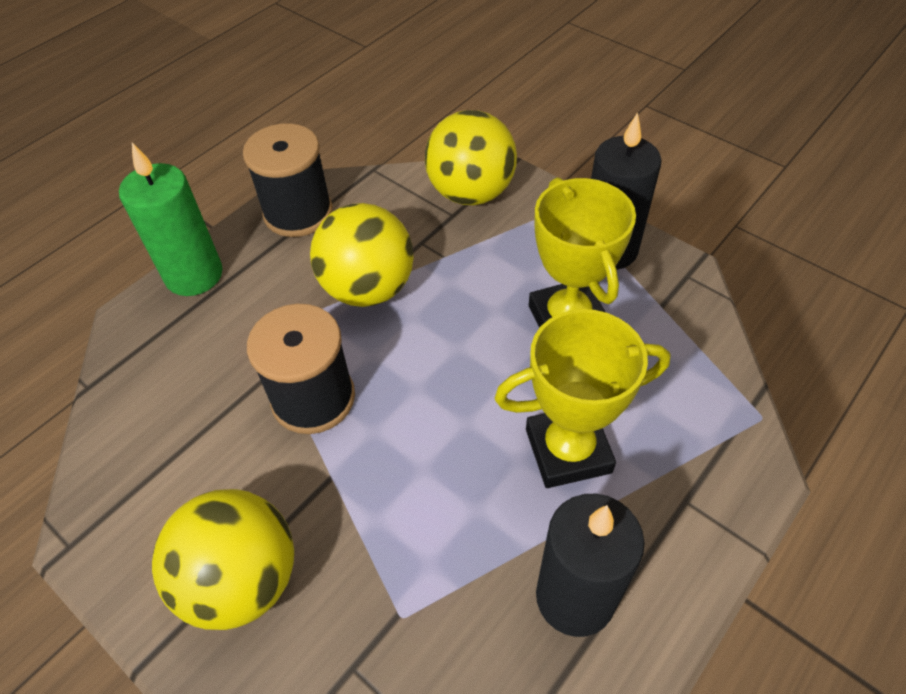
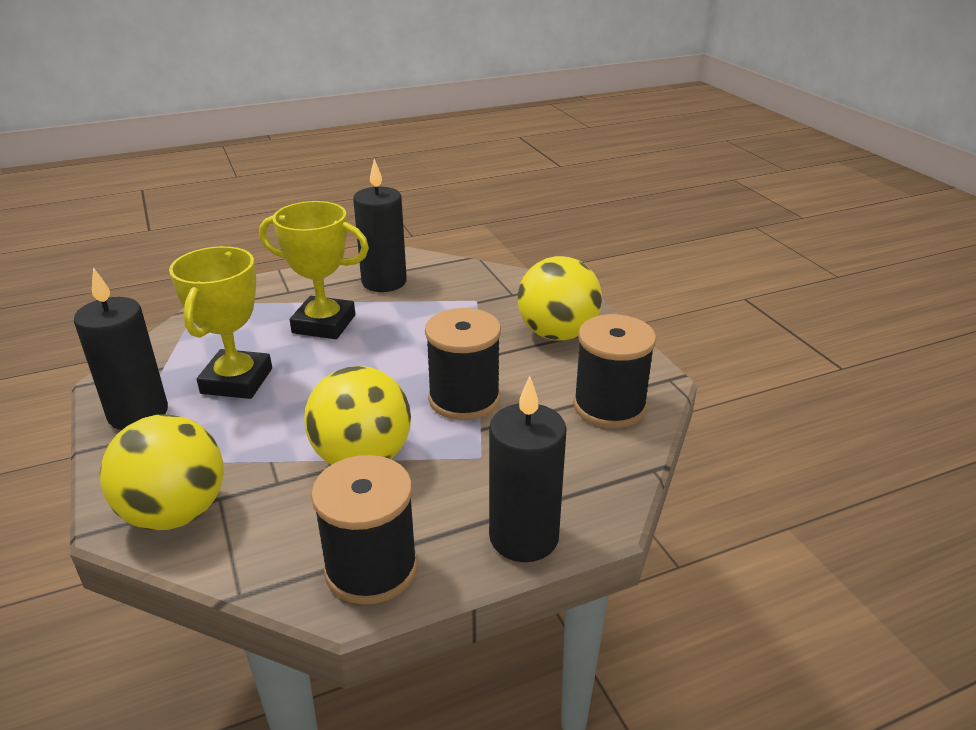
camera: 155 degrees left, 20 degrees down
green candle [119,143,223,296] -> black candle [489,376,567,562]
none -> black spool [573,314,656,428]

